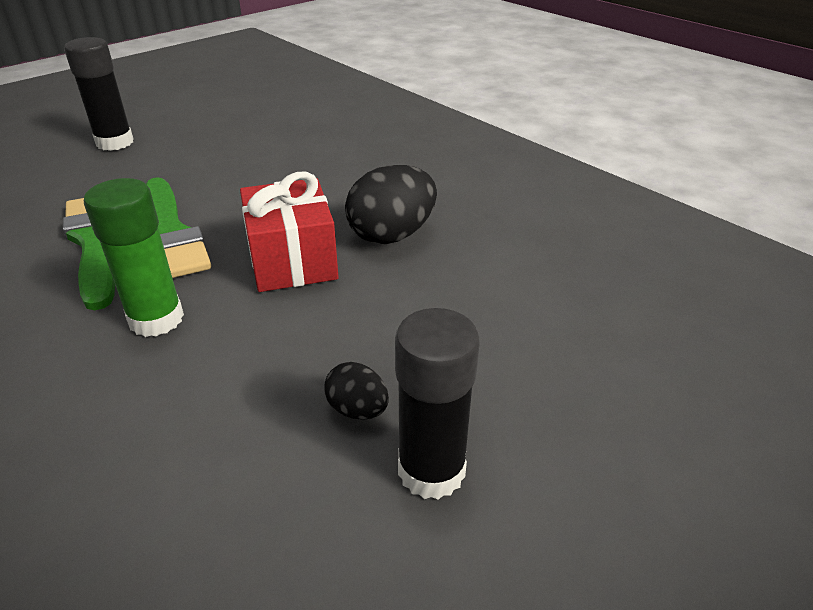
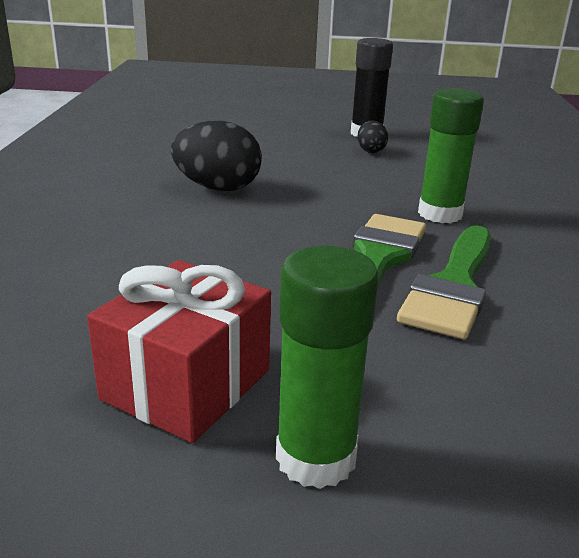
camera: 135 degrees left, 10 degrees down
black glue stick [64,37,134,151] -> green glue stick [276,246,379,489]
red gift [240,172,339,292] -> red gift moved to [87,260,271,443]

